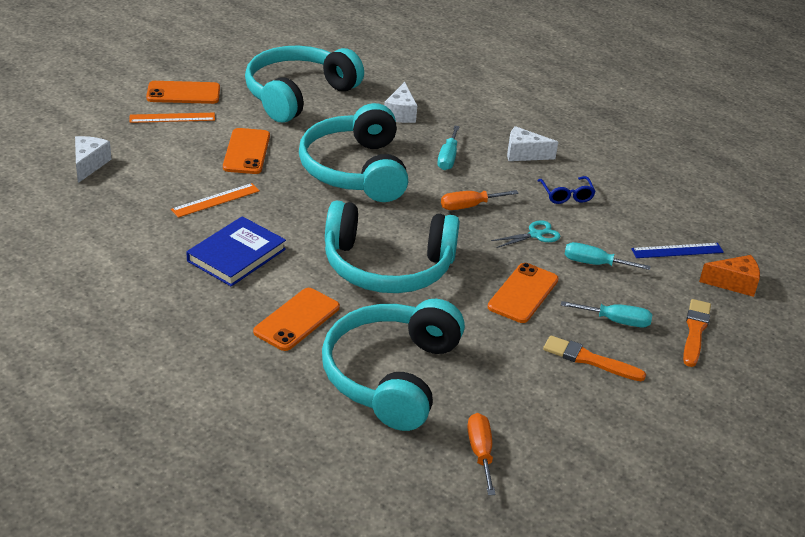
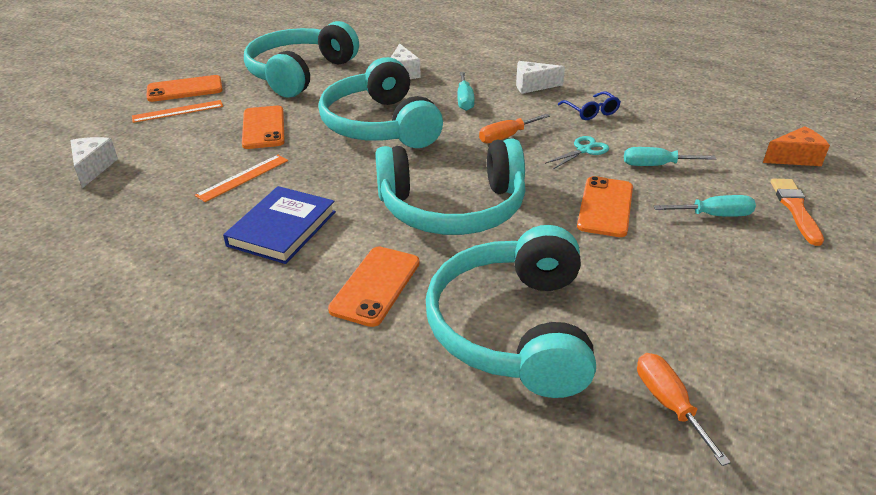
camera: 10 degrees left, 0 degrees up
orange brush [543,335,646,381] -> none
blue ruler [631,243,724,258] -> none

